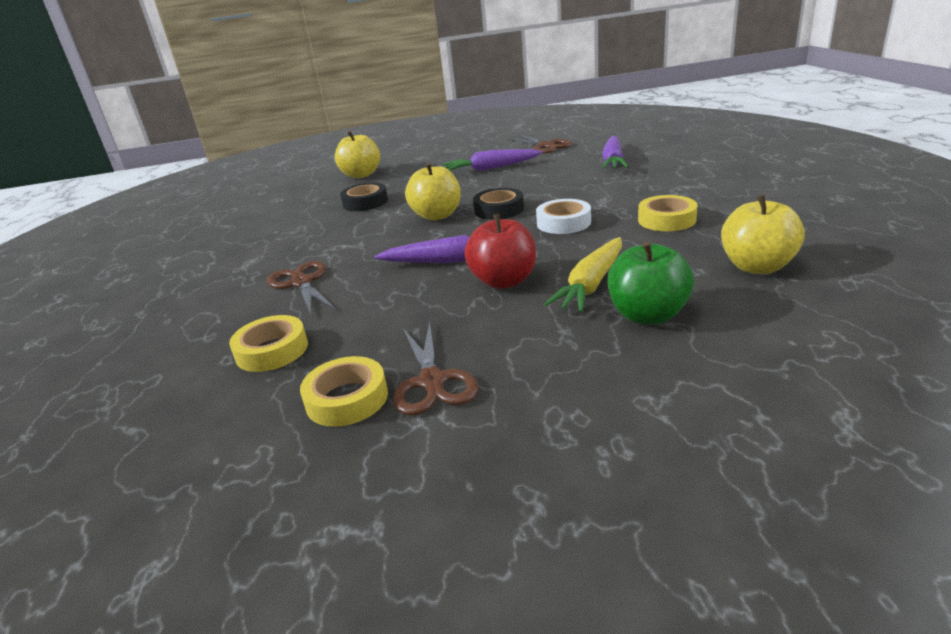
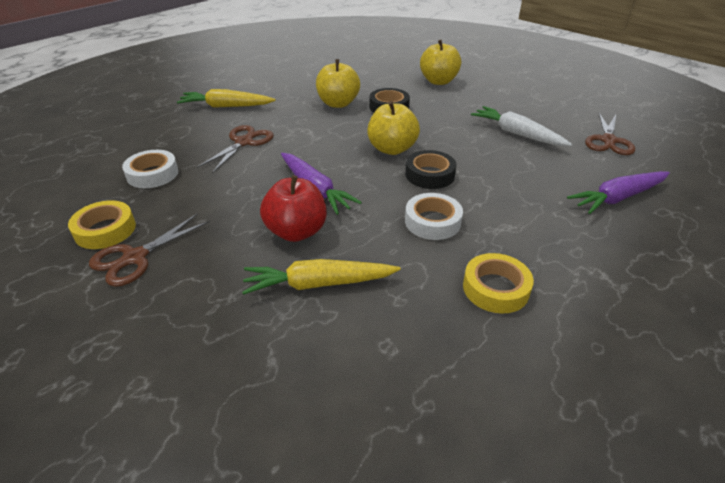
camera: 50 degrees right, 10 degrees up
yellow tape [229,315,308,372] -> white tape [122,150,178,188]
purple carrot [443,149,543,171] -> white carrot [471,106,572,146]
green apple [608,241,694,325] -> none
yellow apple [721,195,805,274] -> yellow apple moved to [316,59,360,108]
none -> yellow carrot [177,89,276,108]

